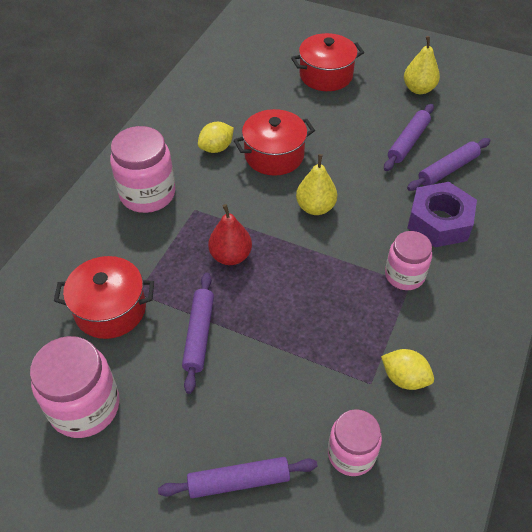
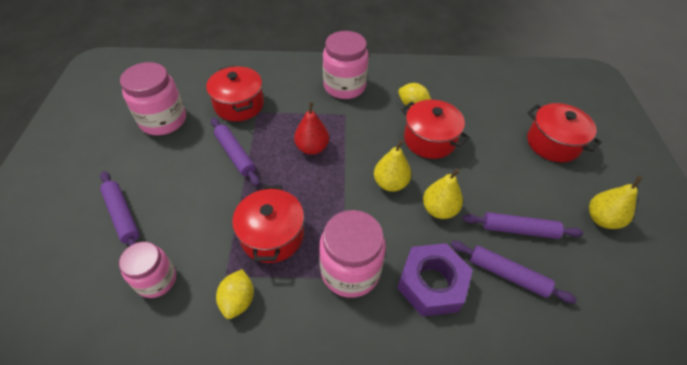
camera: 65 degrees right, 0 degrees up
purple rolling pin [182,273,214,394] -> purple rolling pin turned 75 degrees clockwise [211,118,260,186]
pink jar [385,231,432,290] -> pink jar [319,210,386,298], size x1.53
none -> red pot [232,185,304,263]
none -> yellow pear [423,169,463,219]

